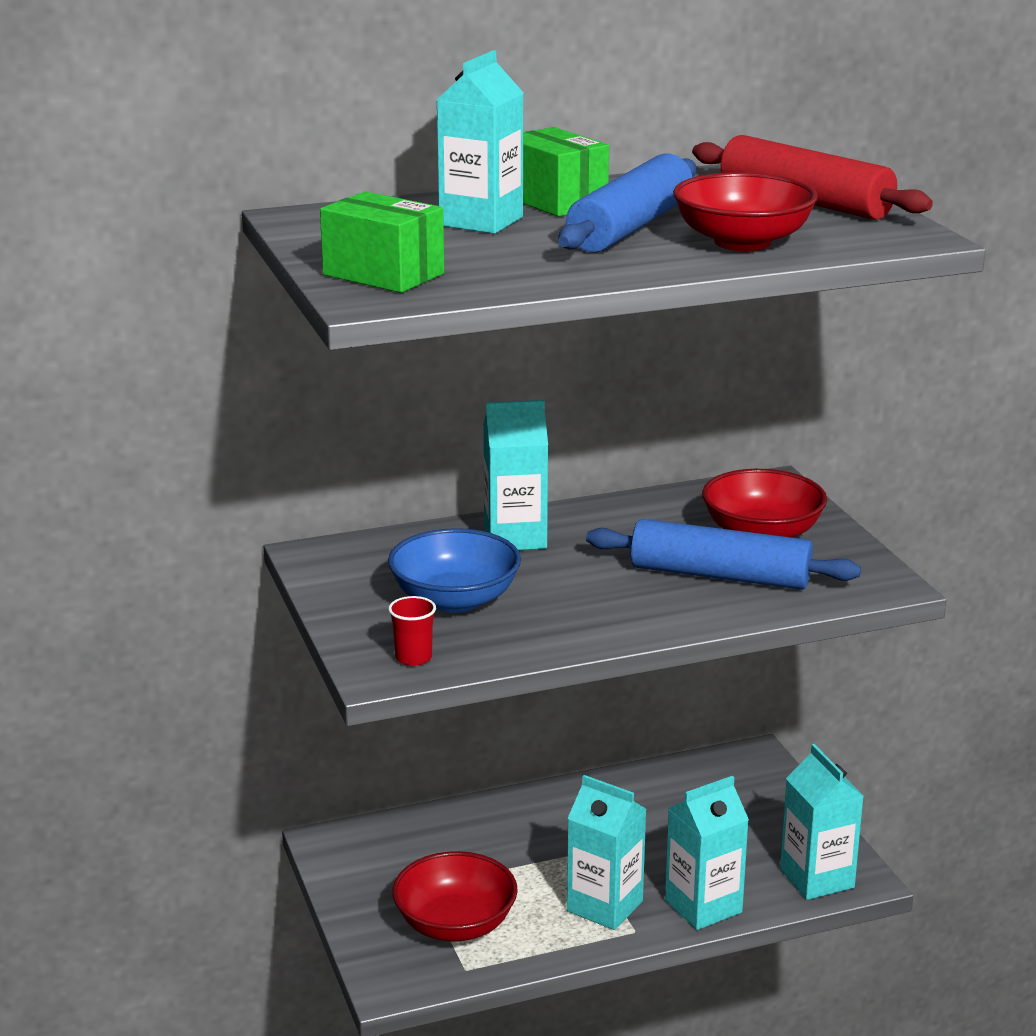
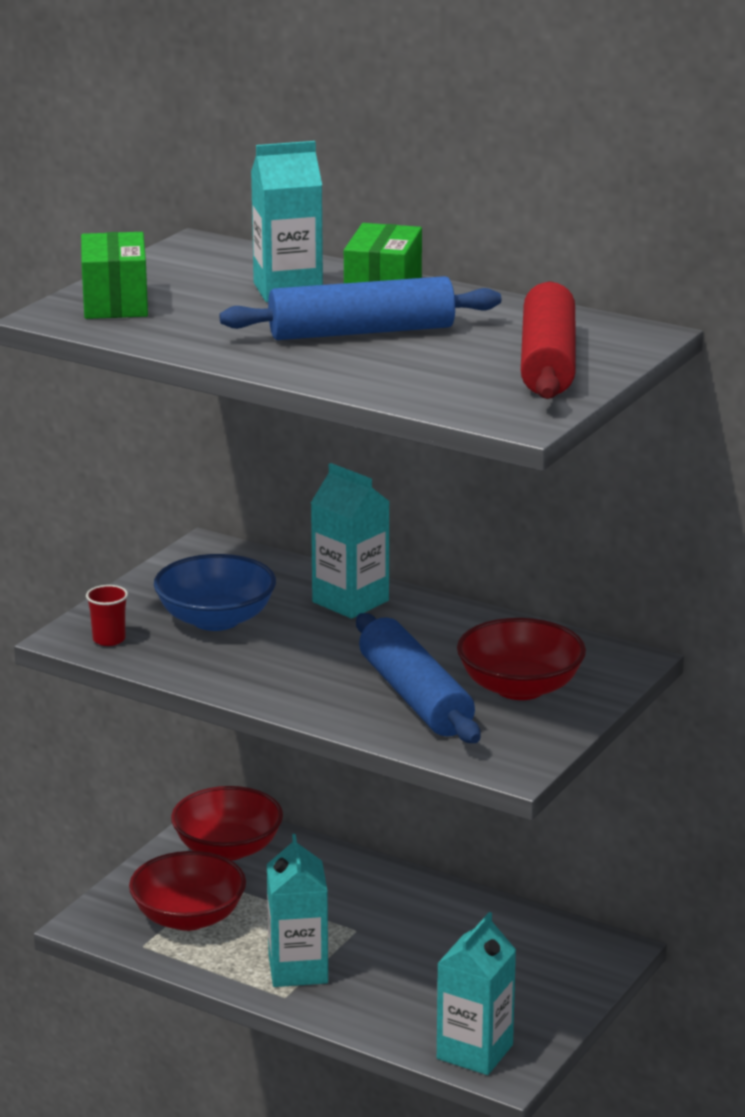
camera: 50 degrees right, 0 degrees up
turquoise carton [665,776,749,930] -> none
red bowl [673,172,818,251] -> red bowl moved to [171,786,283,861]

